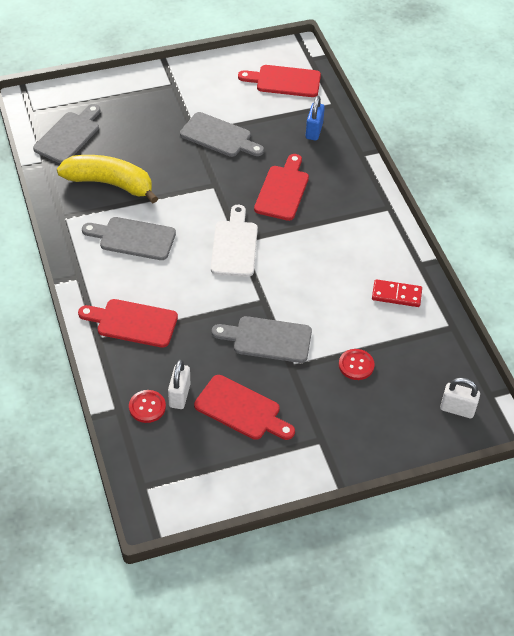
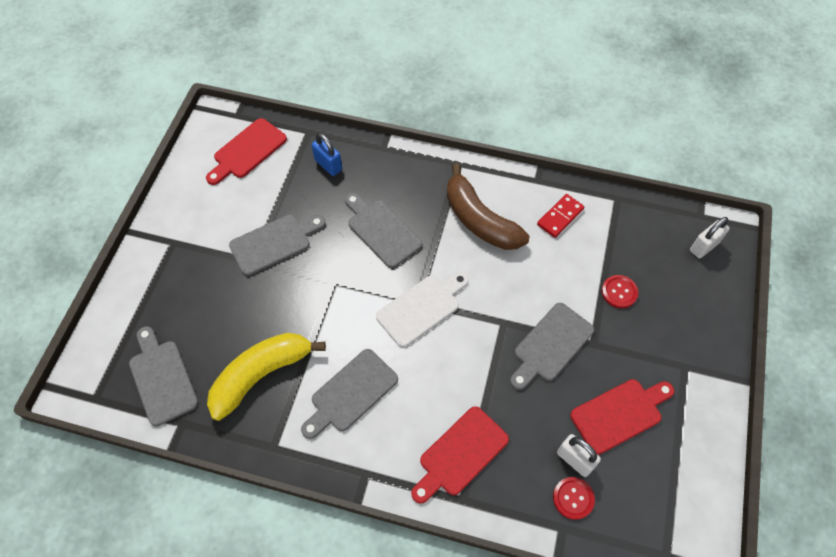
camera: 55 degrees left, 10 degrees up
white cutting board [211,205,258,277] -> white cutting board turned 105 degrees clockwise [376,272,469,347]
red cutting board [254,154,309,221] -> grey cutting board [345,193,422,268]
none -> brown banana [447,164,529,250]

